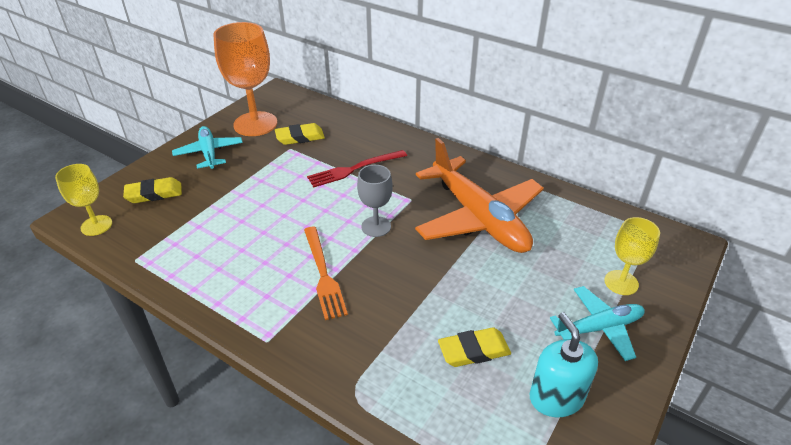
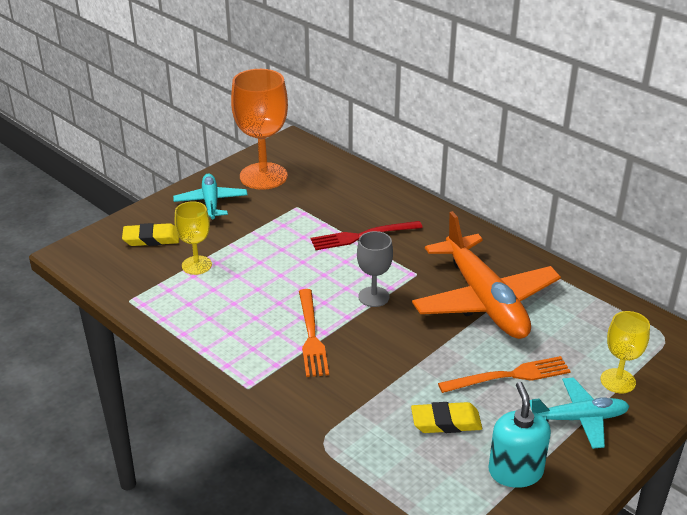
camera: 10 degrees right, 5 degrees down
yellow goblet [55,164,112,236] -> yellow goblet moved to [174,201,212,275]
yellow eraser [275,123,325,145] -> none
none -> orange fork [438,356,571,393]

